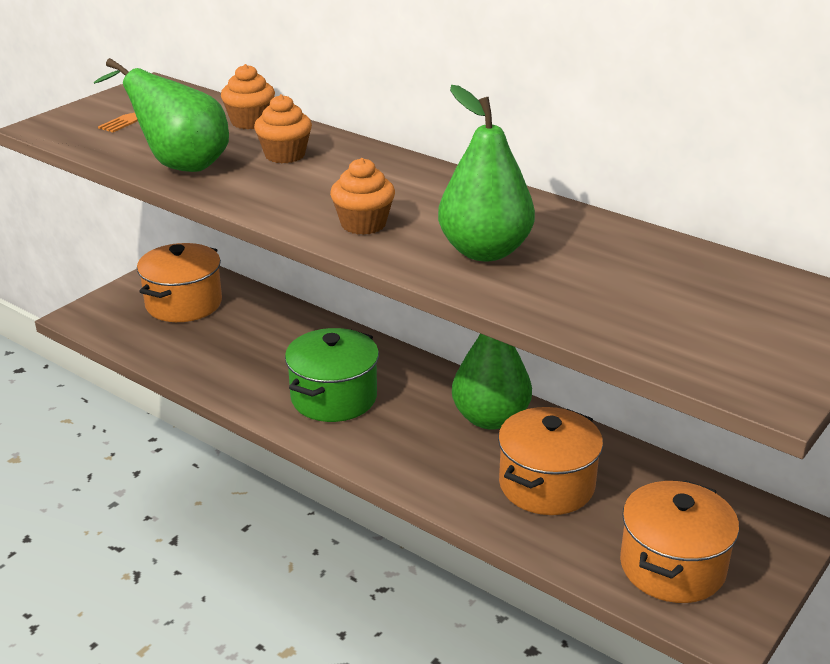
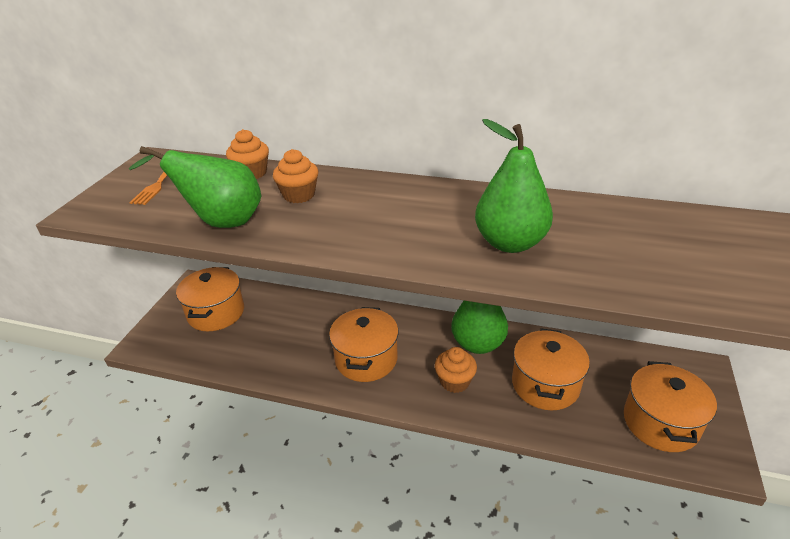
camera: 20 degrees left, 5 degrees up
green pot [285,328,379,422] -> orange pot [329,307,399,382]
orange cupcake [330,158,395,235] -> orange cupcake moved to [435,347,477,393]

